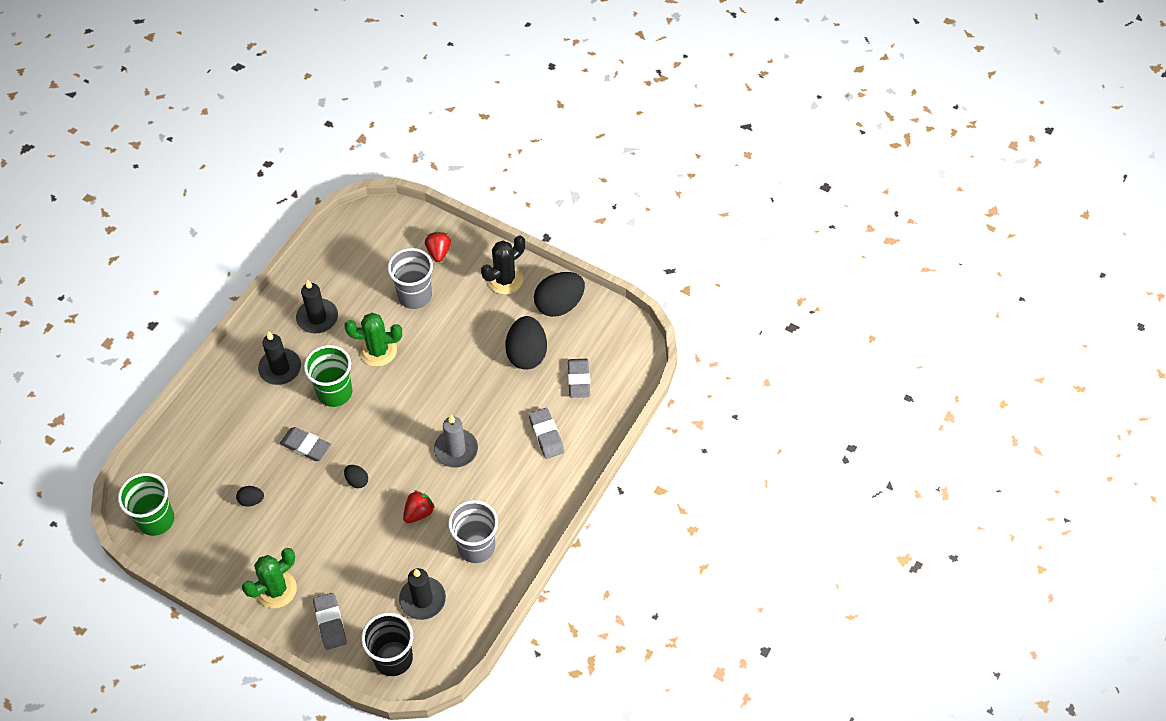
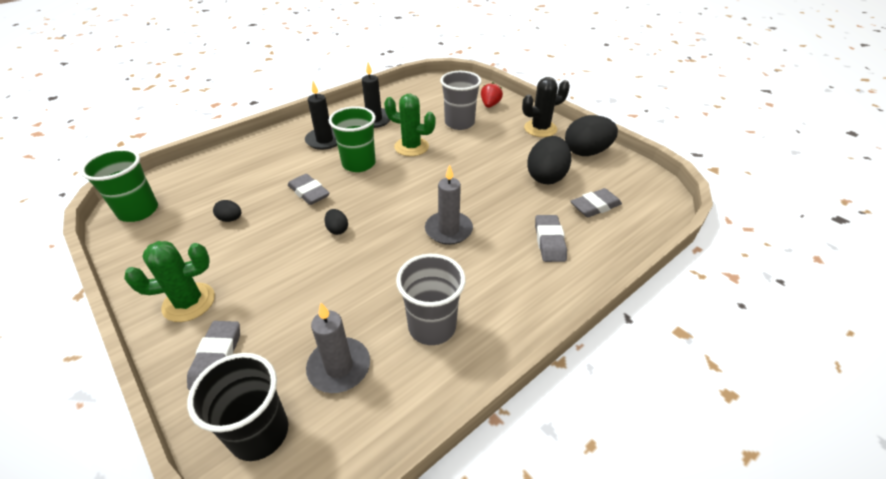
camera: 20 degrees right, 15 degrees down
black candle [399,568,446,620] -> grey candle [306,302,370,393]
red strawberry [403,491,435,523] -> none
grey eraser [568,359,590,398] -> grey eraser turned 45 degrees clockwise [570,188,622,217]

